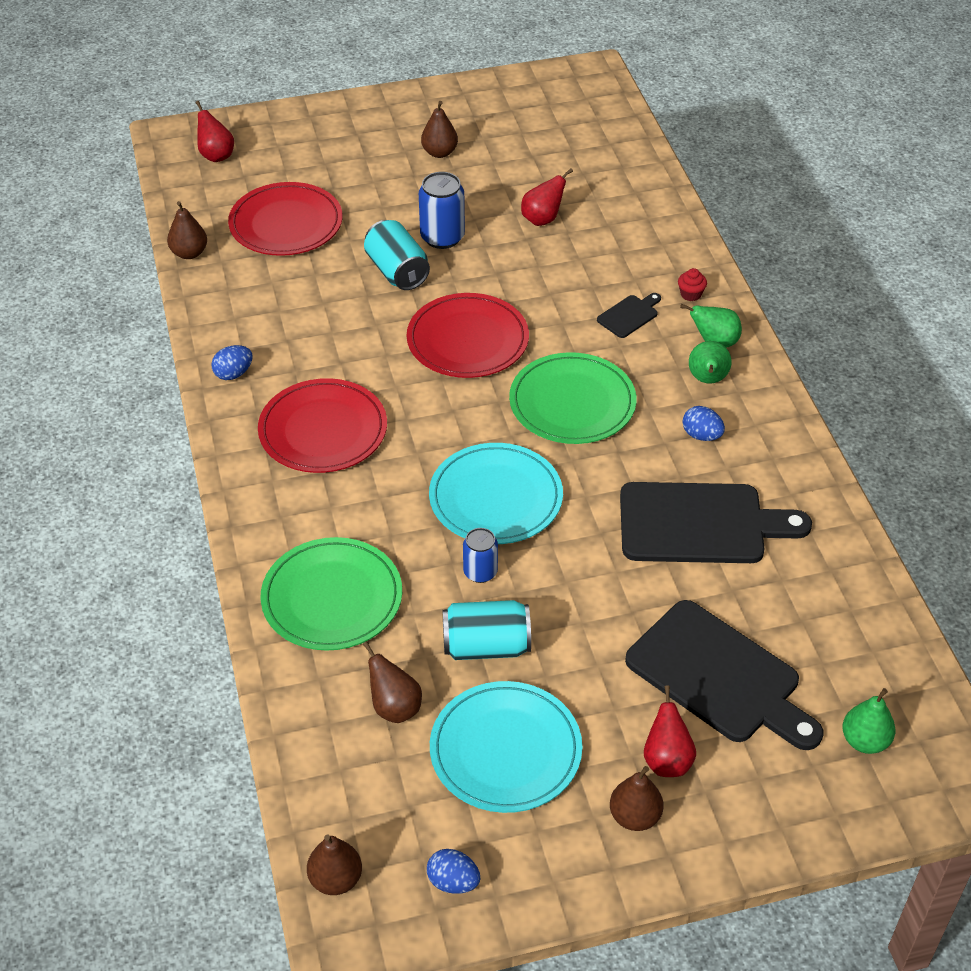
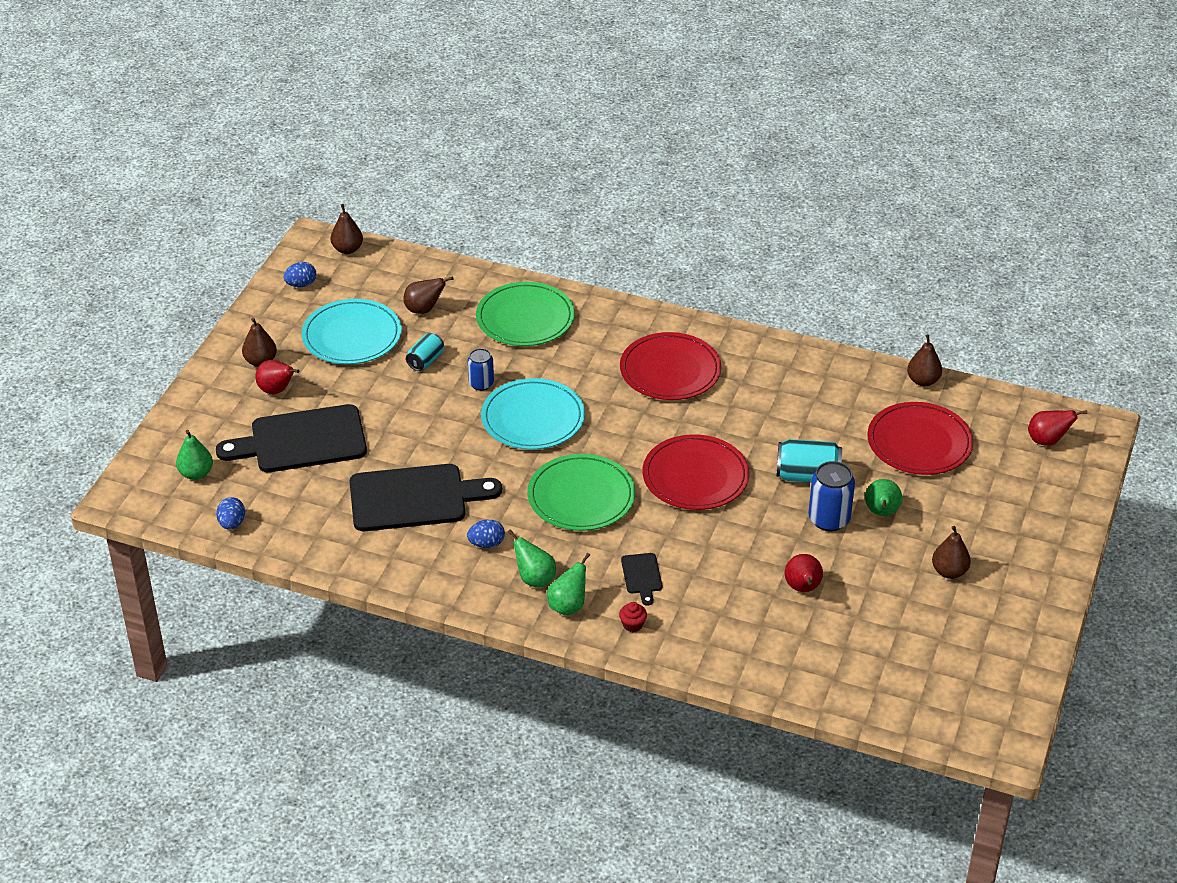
camera: 125 degrees right, 5 degrees down
blue egg [211,345,252,380] -> blue egg moved to [216,497,245,530]
turquoise can [443,600,531,660] -> turquoise can [406,333,444,371], size x0.64
black cutting board [620,482,812,563] -> black cutting board turned 135 degrees counterclockwise [349,464,502,531]
none -> green pear [865,479,902,516]

